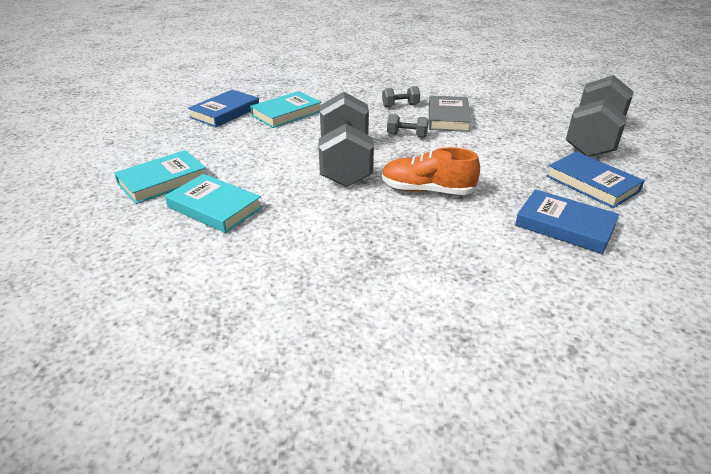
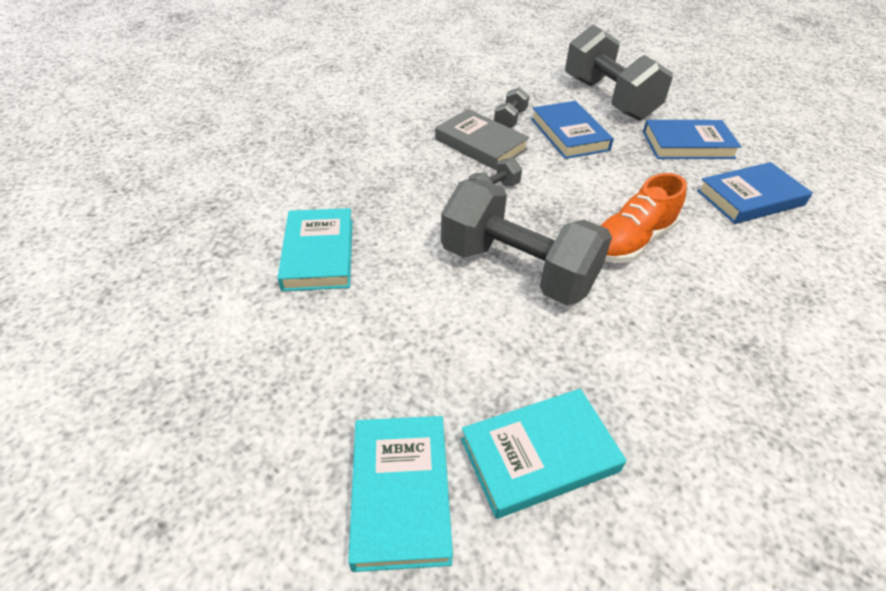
camera: 55 degrees left, 10 degrees up
blue book [188,90,259,127] -> blue book moved to [531,101,614,159]
grey dumbbell [382,86,420,107] -> grey dumbbell moved to [494,87,529,128]

